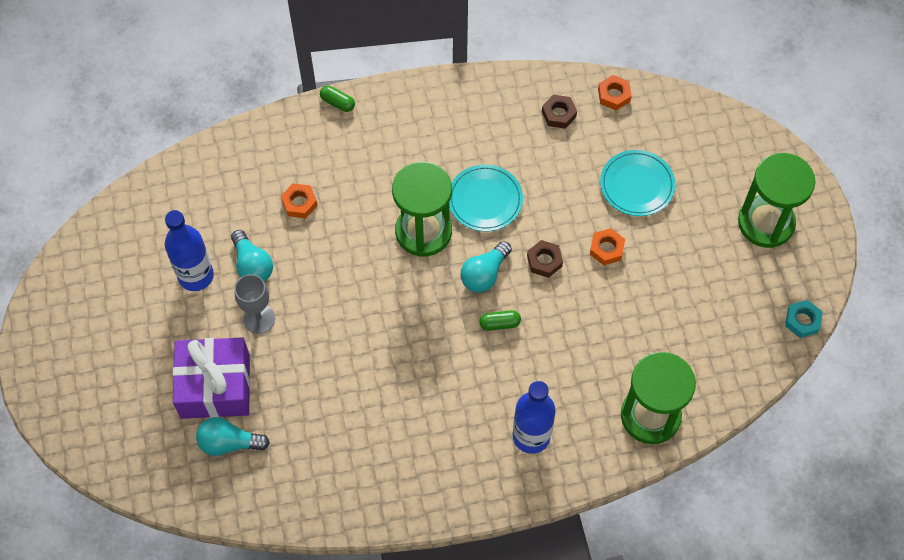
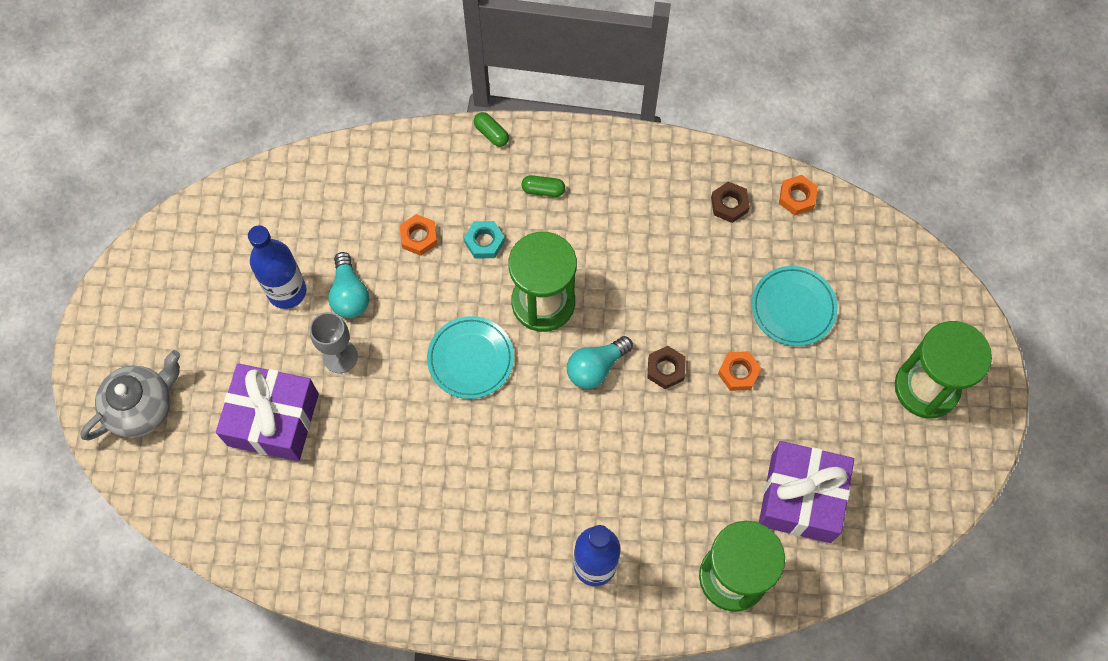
camera: 15 degrees right, 5 degrees up
turquoise light bulb [196,417,270,456] -> none
turquoise plate [450,164,523,232] -> turquoise plate moved to [427,316,514,399]
green capsule [479,310,521,331] -> green capsule moved to [522,175,565,197]
turquoise nut [785,300,823,338] -> turquoise nut moved to [464,221,505,259]
none -> grey teapot [80,350,180,440]
none -> purple gift [759,441,854,543]

